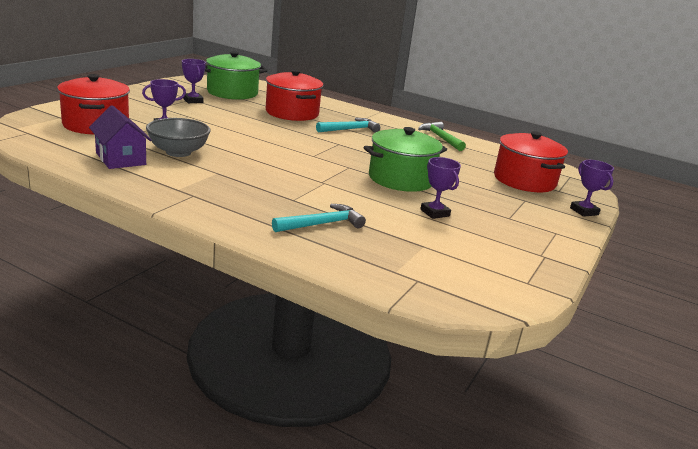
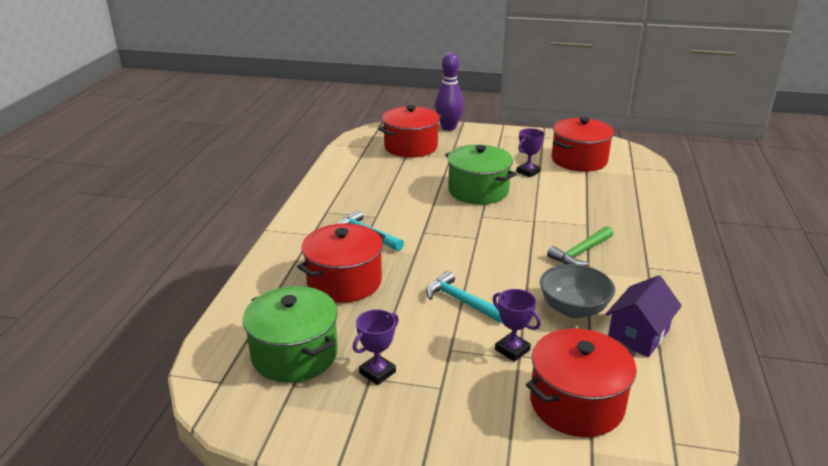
camera: 105 degrees left, 5 degrees up
turquoise hammer [272,204,366,232] -> turquoise hammer moved to [426,271,503,324]
green hammer [418,122,466,151] -> green hammer moved to [547,226,613,266]
purple trophy [570,160,614,217] -> purple bowling pin [435,53,464,131]
none -> red pot [552,117,614,172]

